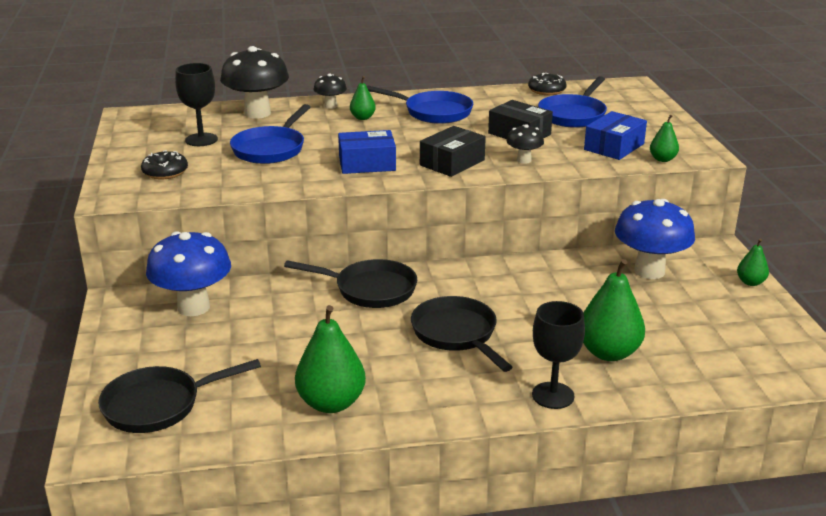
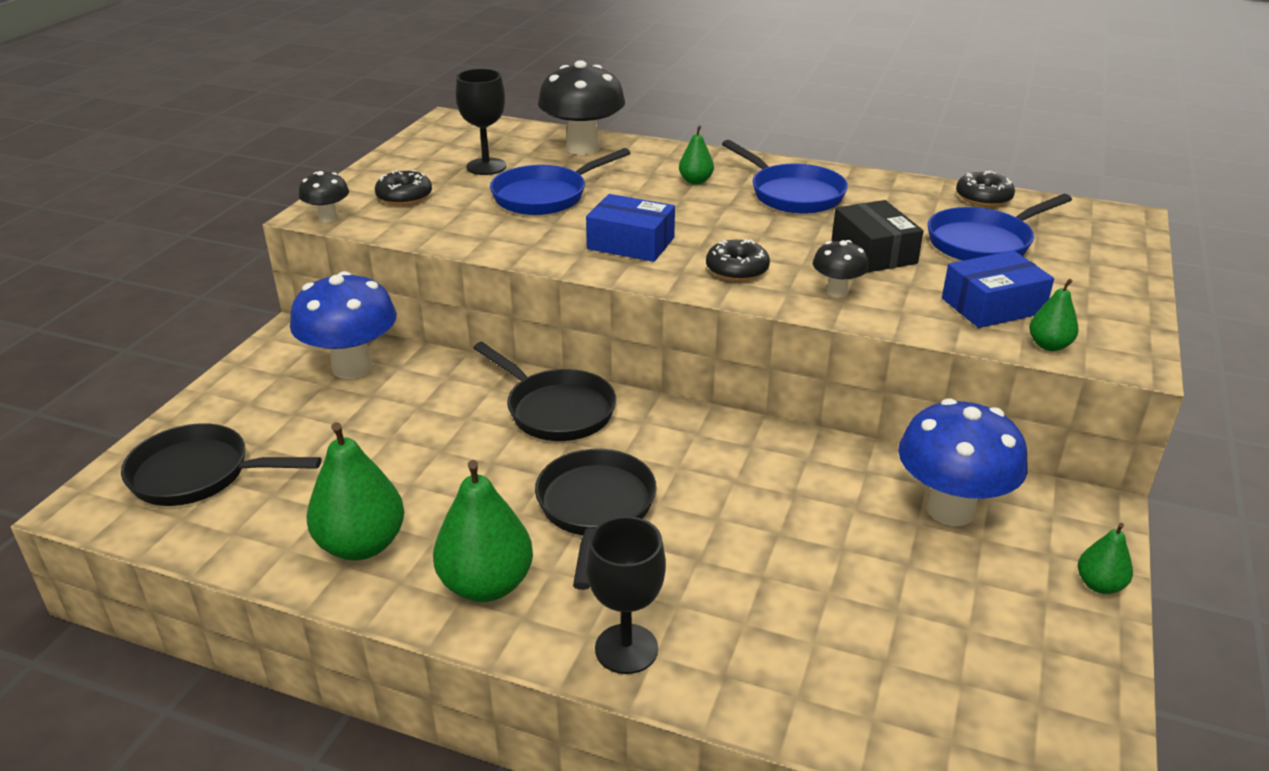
camera: 30 degrees right, 5 degrees up
black mushroom [314,74,347,109] -> black mushroom moved to [299,171,349,223]
black box [420,126,486,177] -> black donut [706,240,770,281]
green pear [583,259,645,361] -> green pear moved to [433,460,533,602]

